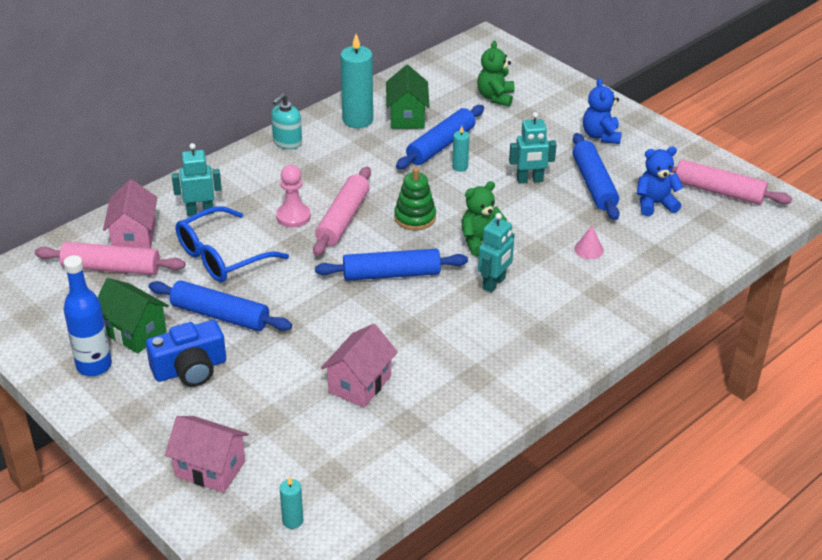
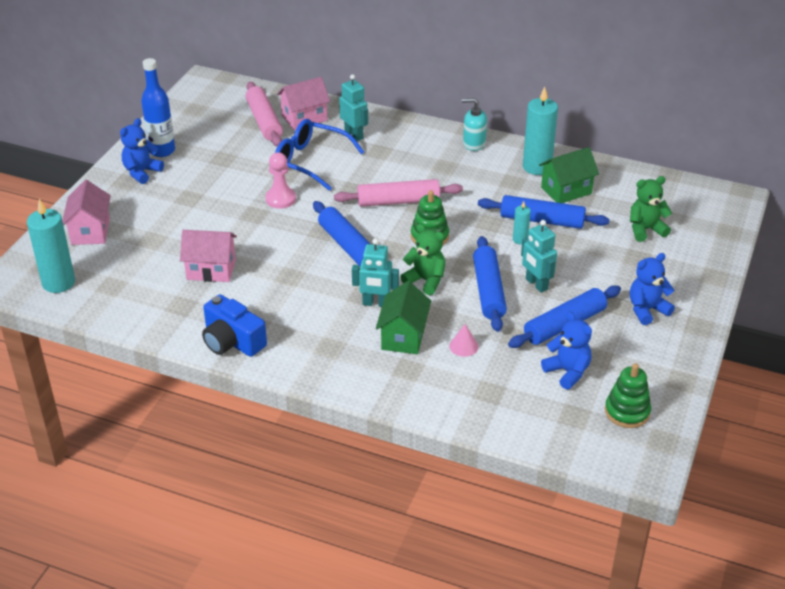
camera: 65 degrees right, 0 degrees up
green house [97,278,169,354] -> green house moved to [376,281,431,354]
blue camera [146,320,226,387] -> blue camera moved to [202,294,267,357]
blue rolling pin [149,280,292,331] -> blue rolling pin moved to [473,236,507,332]
pink pawn [276,165,311,228] -> pink pawn moved to [265,152,296,209]
turquoise candle [280,476,303,529] -> turquoise candle [27,199,75,293], size x2.06
pink rolling pin [671,160,792,205] -> green stacking toy [605,363,651,428]
none -> blue teddy bear [120,118,164,184]

